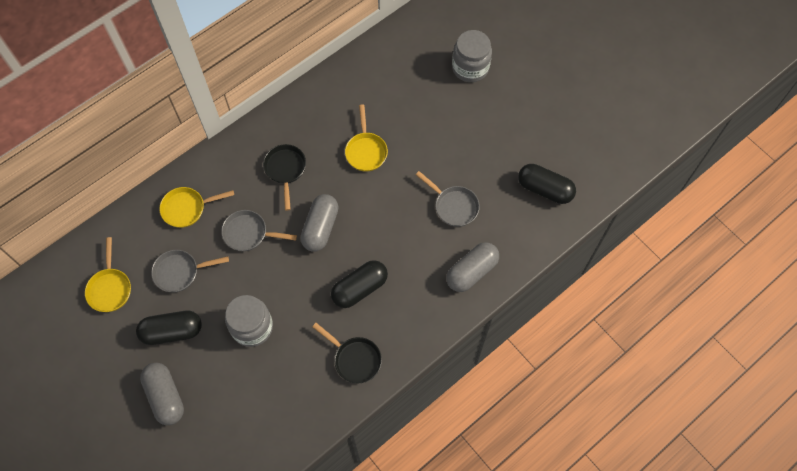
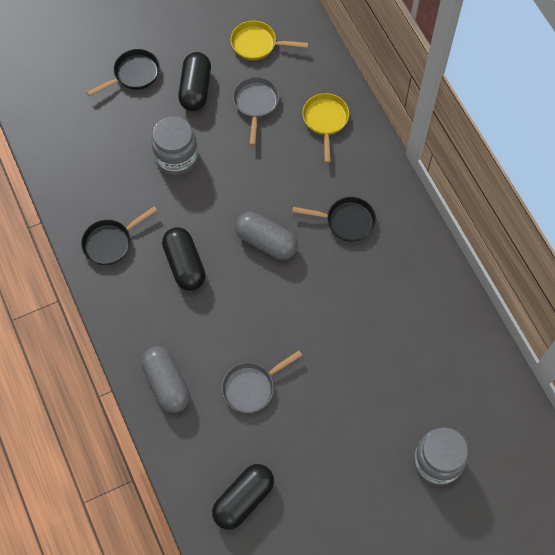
camera: 105 degrees right, 0 degrees up
grey capsule [140,363,184,425] -> black pan [87,49,160,97]
grey pan [221,210,297,251] -> none
yellow pan [345,104,388,172] -> none

